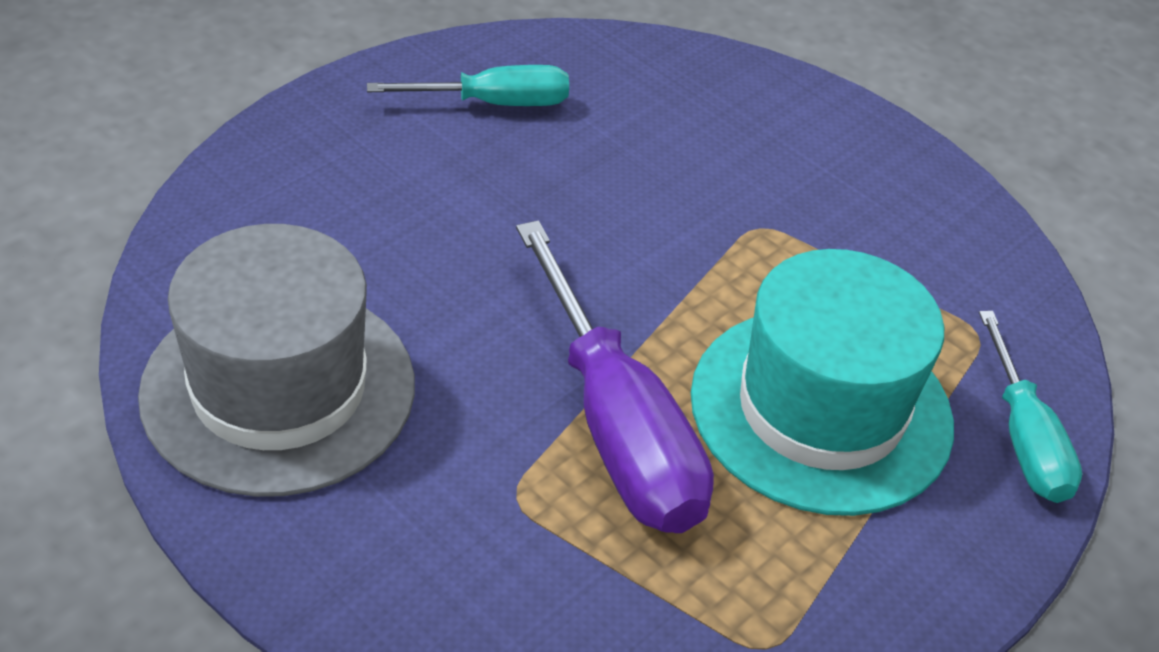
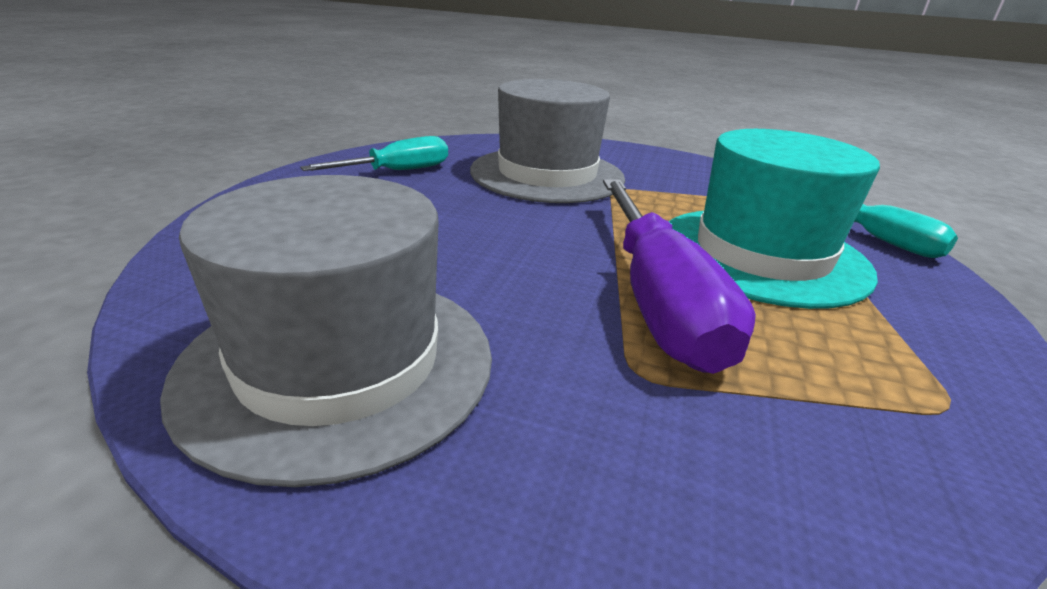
camera: 25 degrees left, 15 degrees down
purple screwdriver [516,220,714,533] -> purple screwdriver turned 45 degrees clockwise [603,179,756,374]
none -> grey hat [470,79,625,203]

